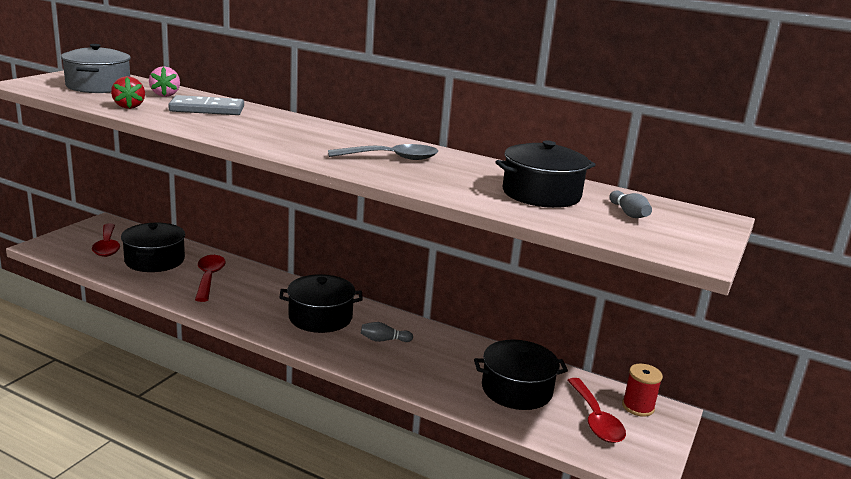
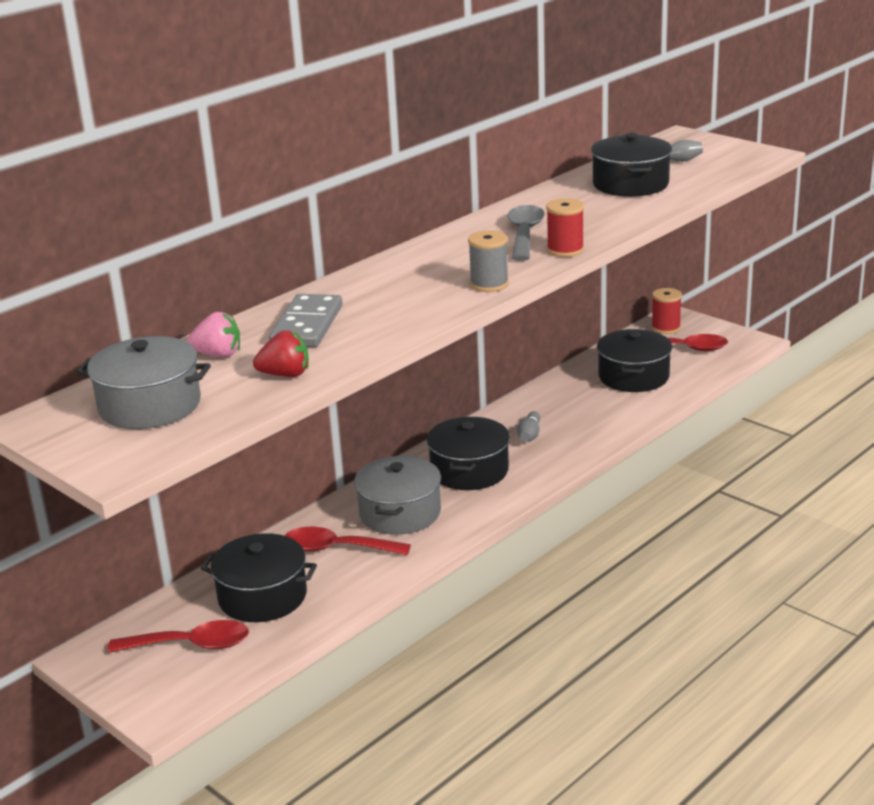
camera: 70 degrees left, 5 degrees up
none -> grey pot [354,456,441,535]
none -> grey spool [468,230,509,292]
none -> red spool [546,198,584,257]

